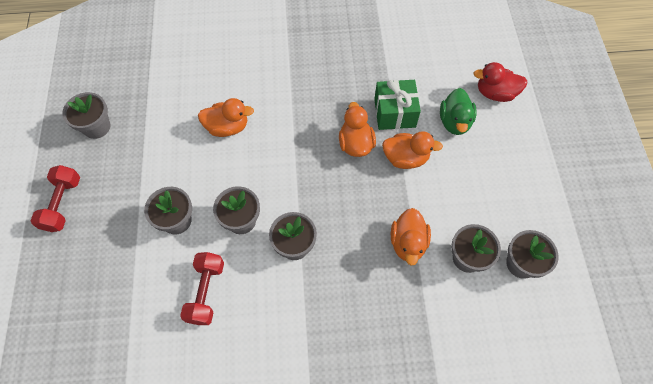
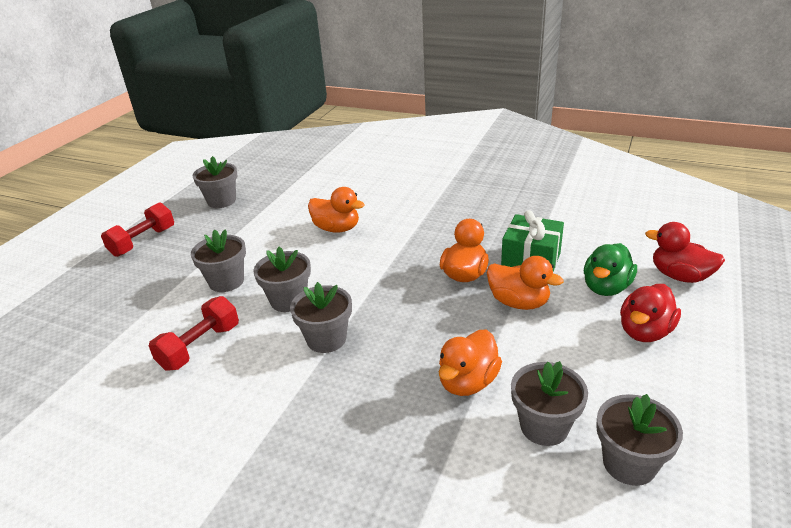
camera: 30 degrees right, 30 degrees down
none -> red duck [620,284,681,342]

